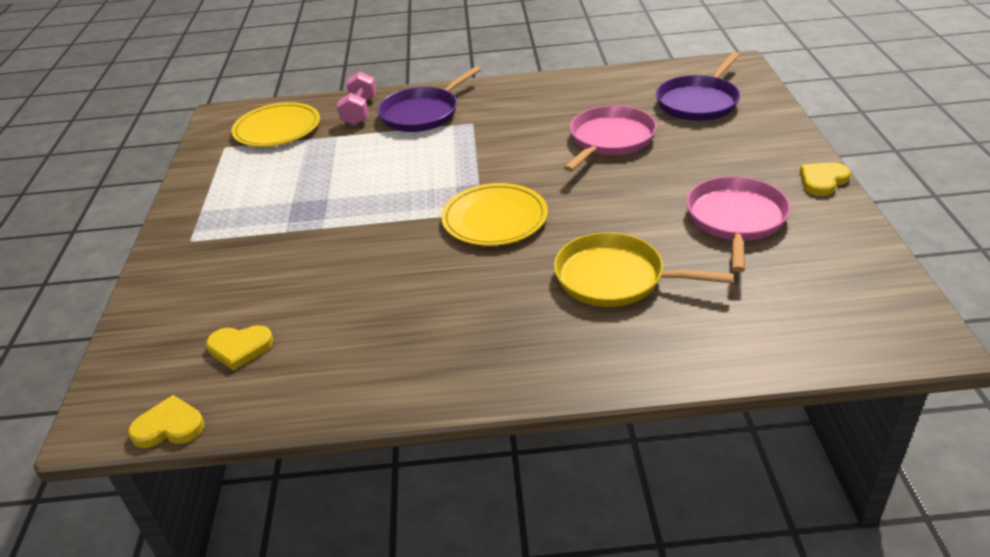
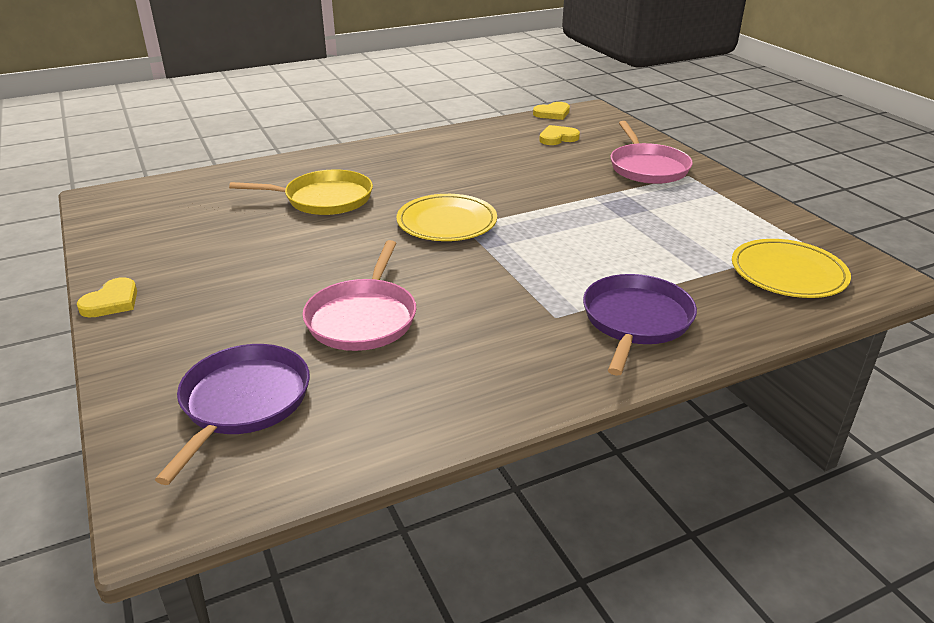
camera: 155 degrees right, 5 degrees down
pink dumbbell [337,71,376,126] -> none
pink pan [686,176,791,272] -> pink pan moved to [610,121,693,184]

